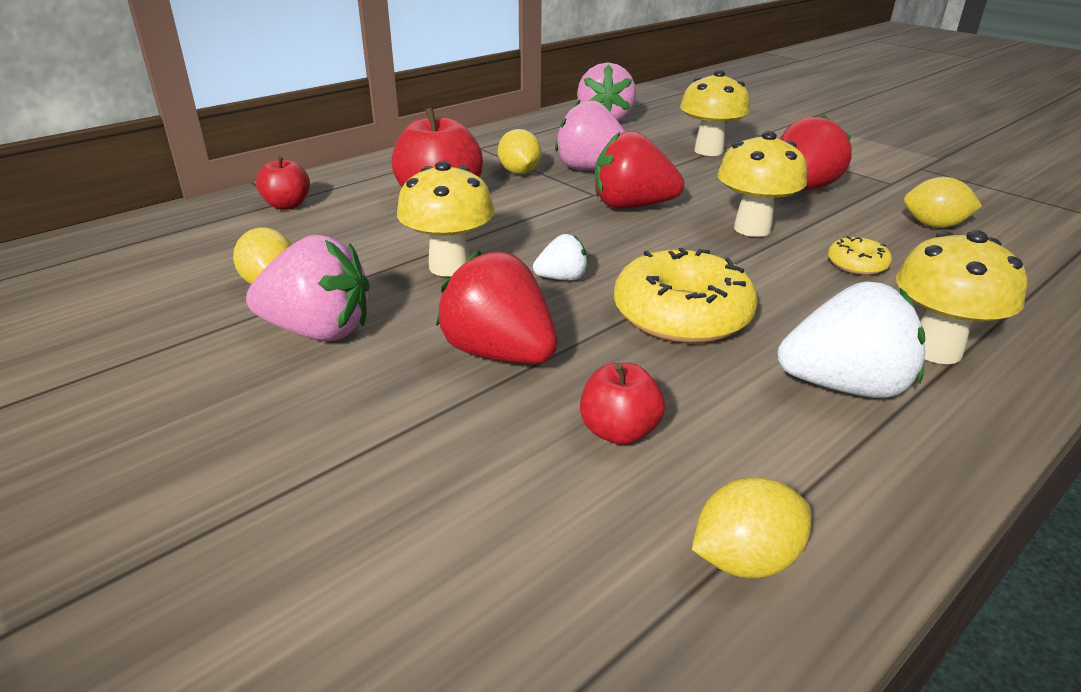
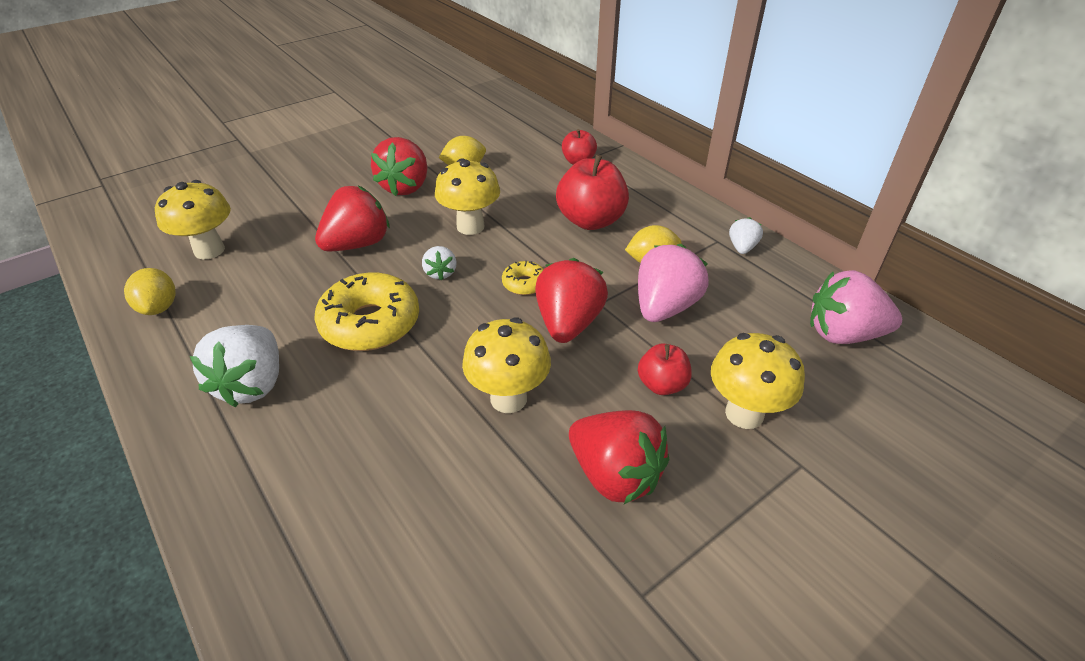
camera: 95 degrees right, 10 degrees up
pink strawberry [246,235,369,341] -> red strawberry [371,137,427,196]
red apple [580,363,665,445] -> red apple moved to [638,343,692,395]
yellow donut [828,236,892,275] -> yellow donut moved to [502,261,544,295]
yellow mushroom [896,230,1027,364] -> yellow mushroom moved to [155,180,231,259]
yellow lemon [904,177,982,228] -> none
none -> white strawberry [729,217,763,254]

